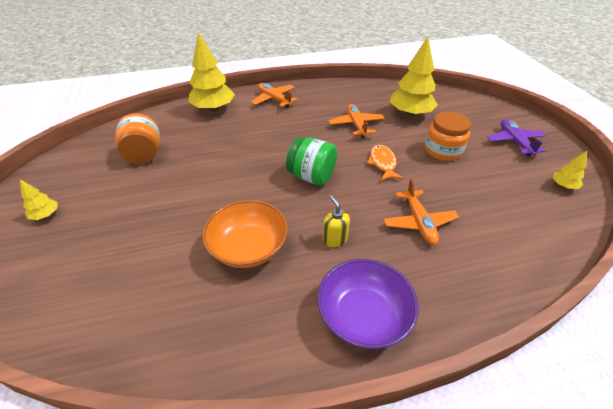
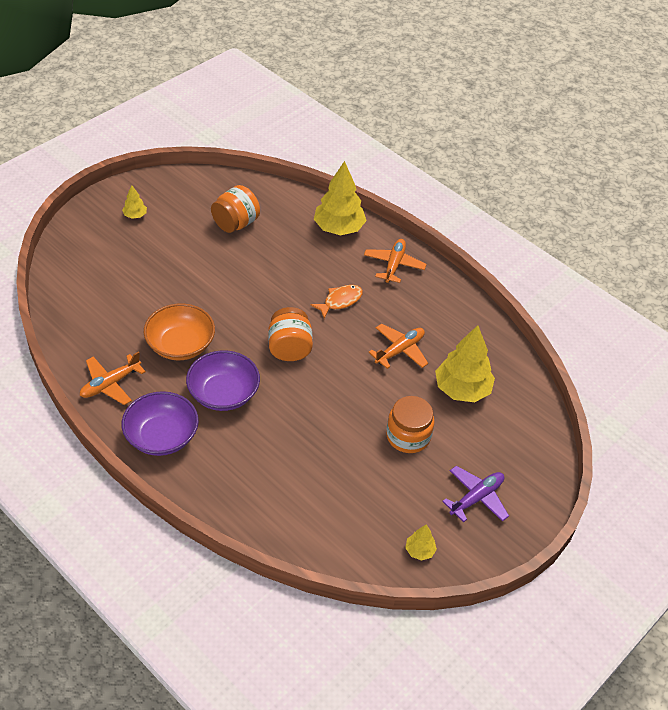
camera: 55 degrees right, 5 degrees up
green jar [286,137,337,185] -> orange jar [268,307,313,361]
yellow soap dispenser [323,195,350,247] -> purple bowl [186,350,260,411]
orange fish [367,145,403,181] -> orange fish moved to [311,285,363,319]
orange plane [384,178,459,245] -> orange plane moved to [80,351,146,405]

